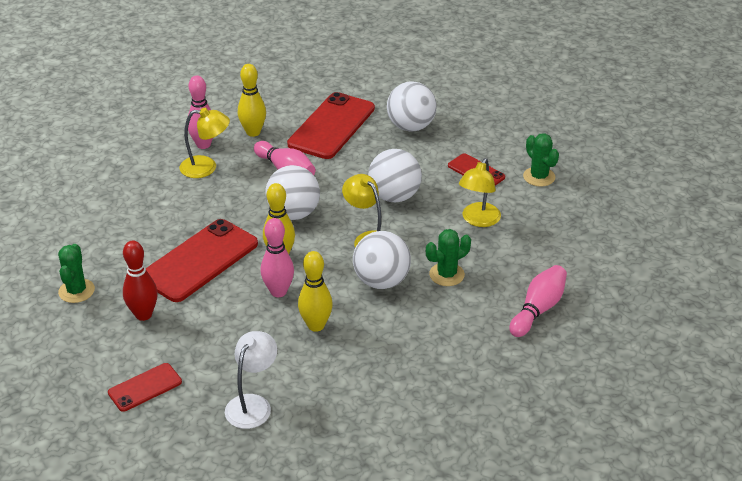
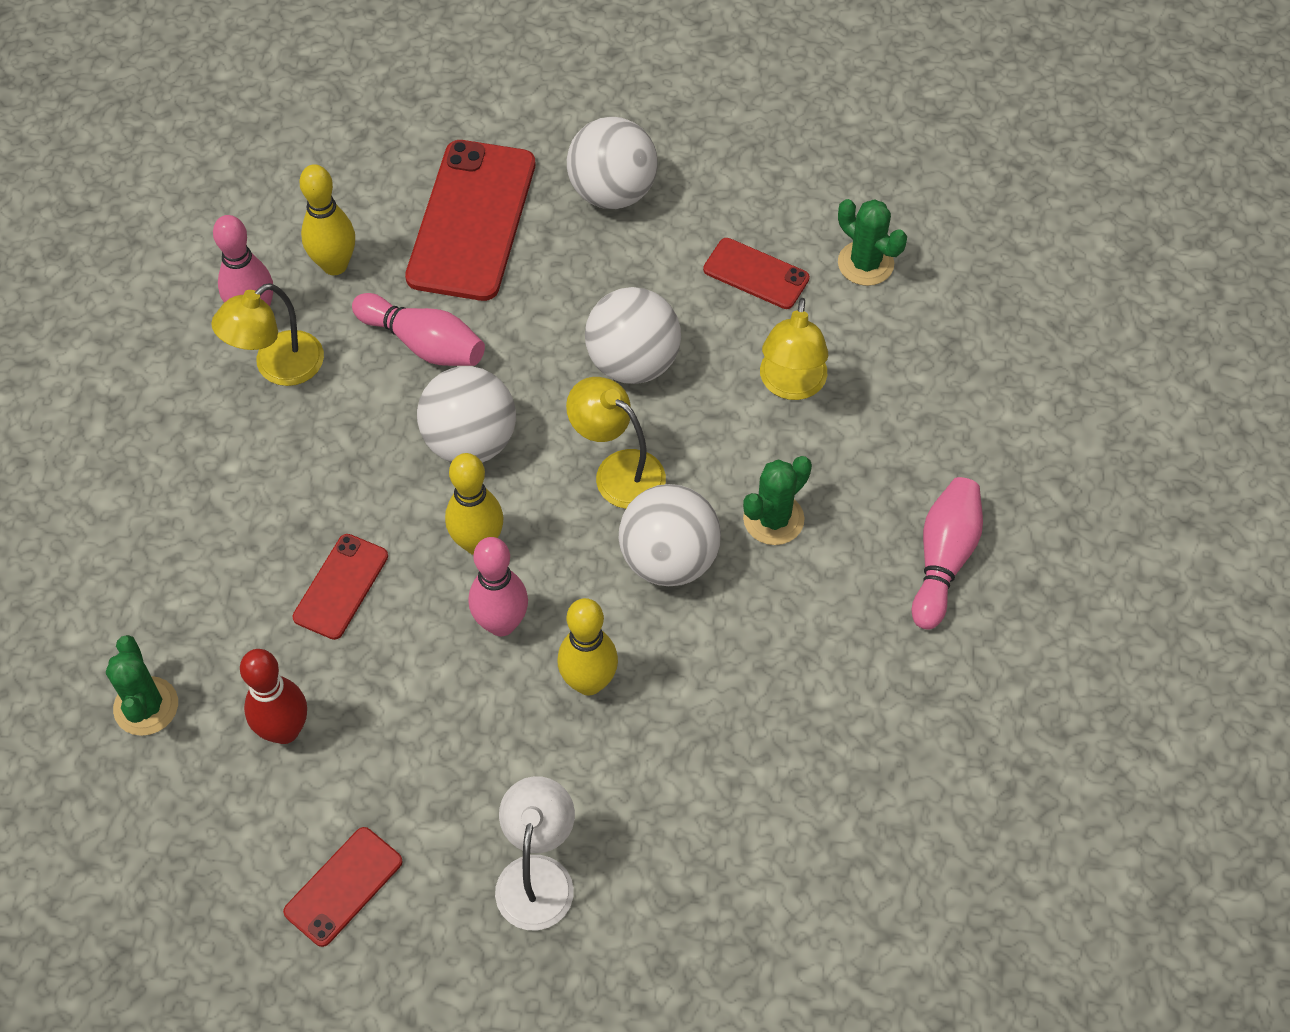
camera: 15 degrees left, 20 degrees up
red phone [146,219,258,302] -> red phone [293,534,388,640], size x0.52
yellow lamp [180,108,230,178] -> yellow lamp turned 150 degrees clockwise [211,283,324,386]

